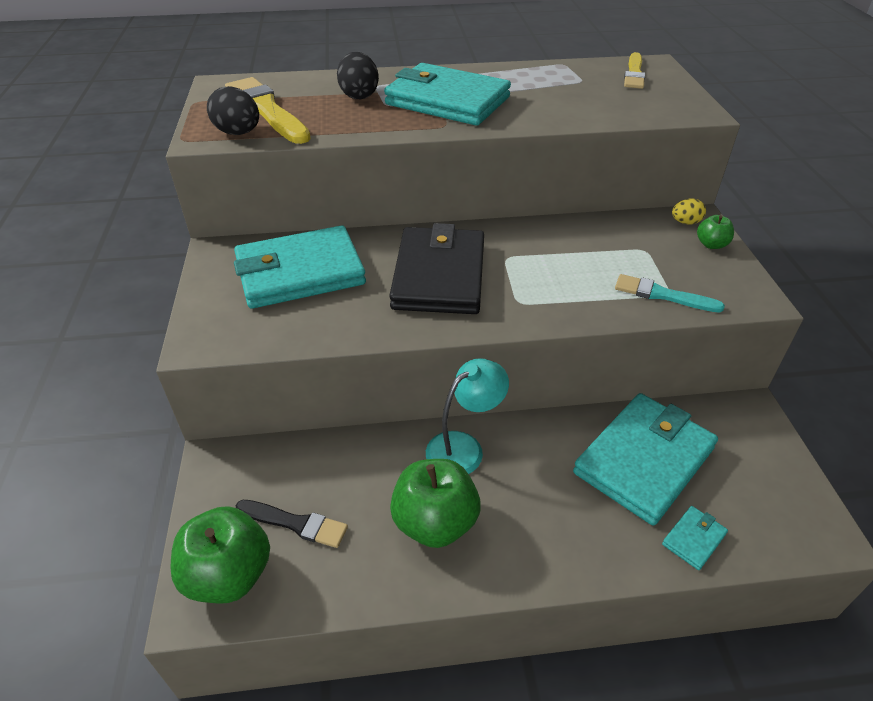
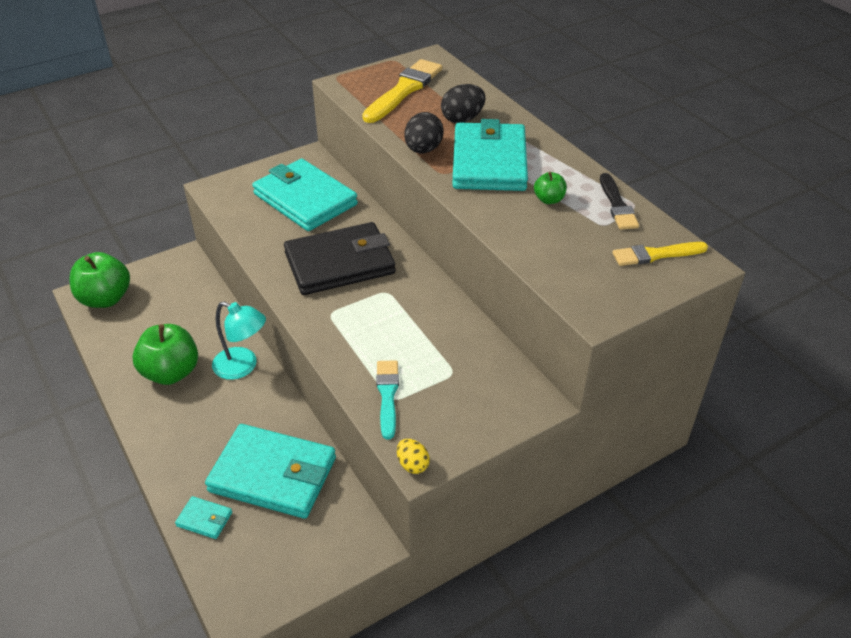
camera: 65 degrees right, 0 degrees up
black egg [207,86,259,135] -> black egg moved to [404,112,444,154]
black brush [236,500,348,548] -> black brush moved to [600,173,639,230]
yellow egg [672,199,706,225] -> yellow egg moved to [397,439,430,474]
green apple [697,215,734,249] -> green apple moved to [534,172,567,204]

